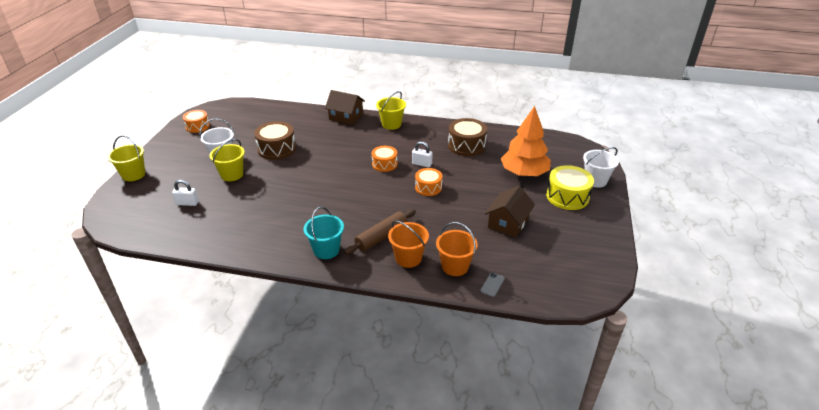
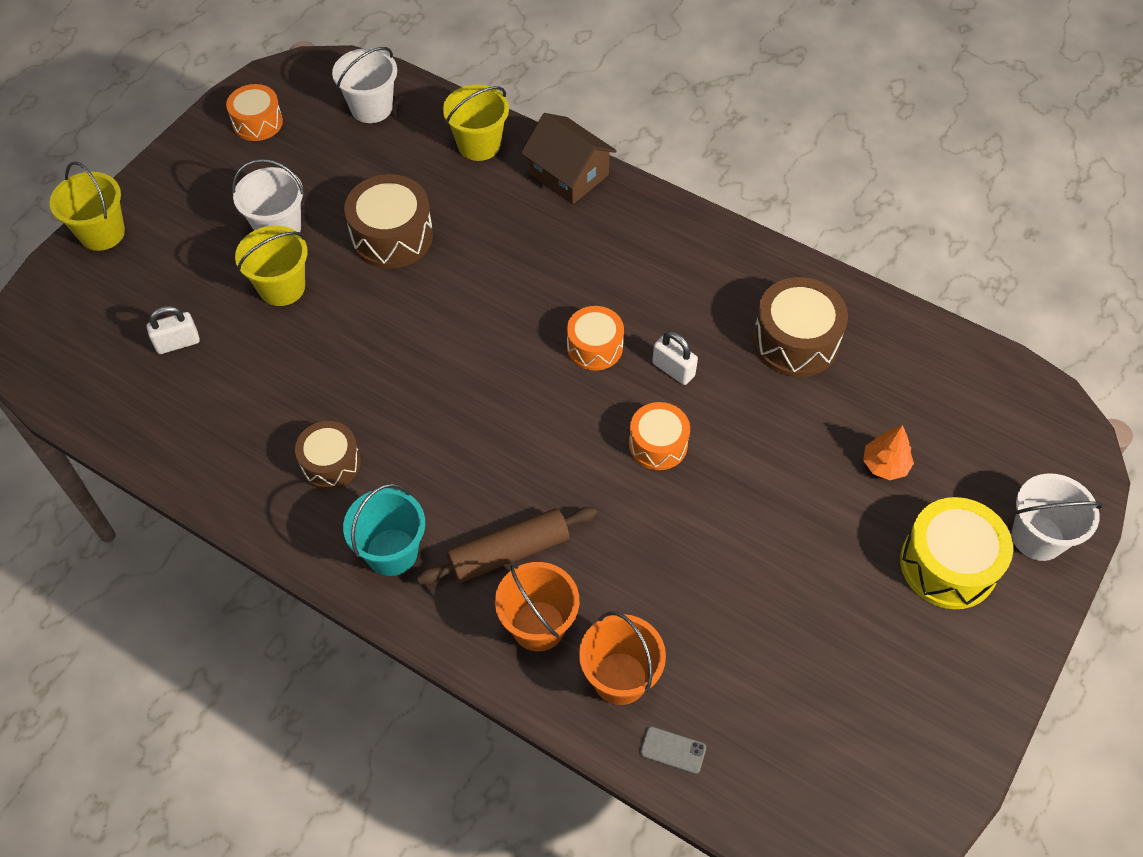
camera: 20 degrees right, 20 degrees up
white padlock [172,180,199,206] -> white padlock turned 45 degrees counterclockwise [147,306,200,354]
yellow bucket [376,91,406,130] -> yellow bucket moved to [443,85,509,161]
grey phone [480,273,505,297] -> grey phone turned 60 degrees clockwise [640,726,706,774]
brown house [485,186,535,238] -> none
orange tree [501,106,551,176] -> orange tree [863,425,914,480], size x0.44
none -> brown drum [295,421,361,490]
none -> white bucket [332,47,397,123]

